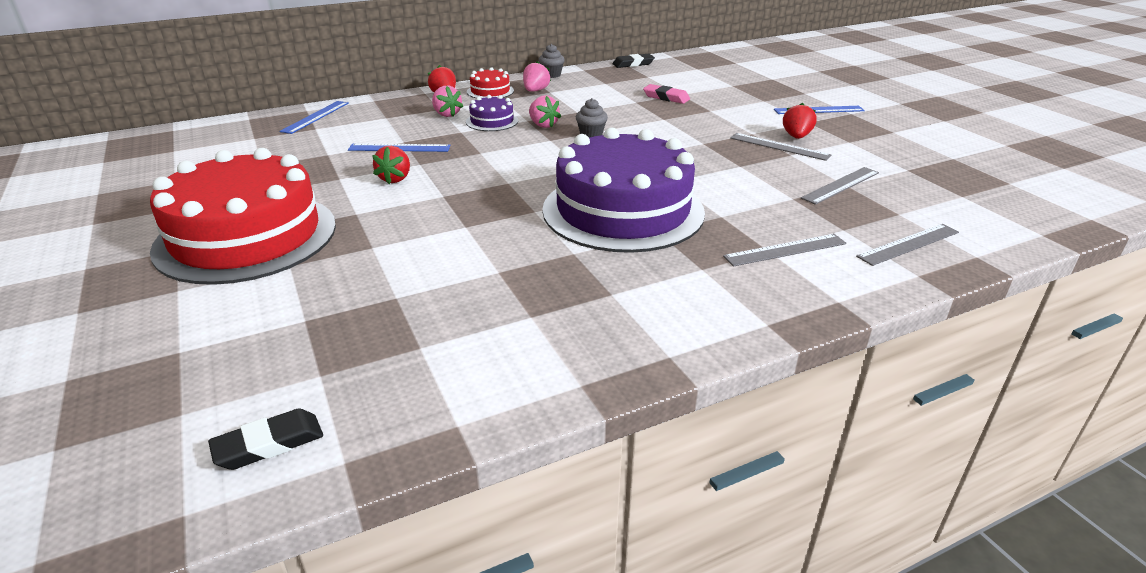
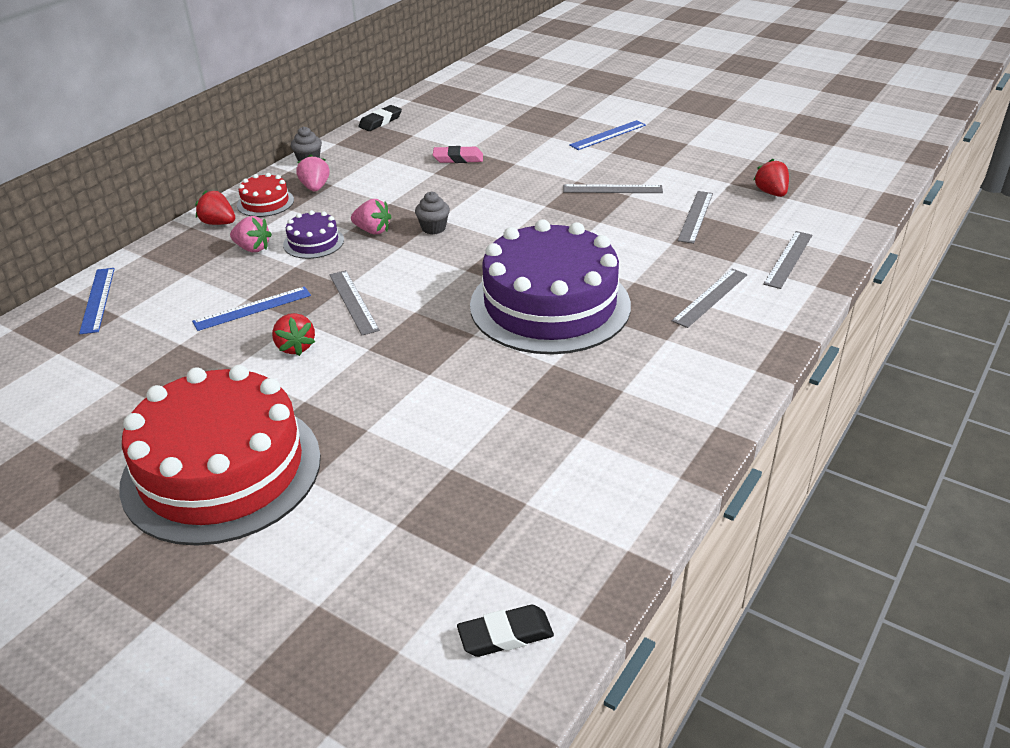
camera: 30 degrees left, 5 degrees up
black eraser [208,408,323,470] -> black eraser turned 45 degrees clockwise [457,605,554,657]
red strawberry [783,103,817,139] -> red strawberry moved to [754,159,789,197]
none -> grey ruler [329,270,380,335]

